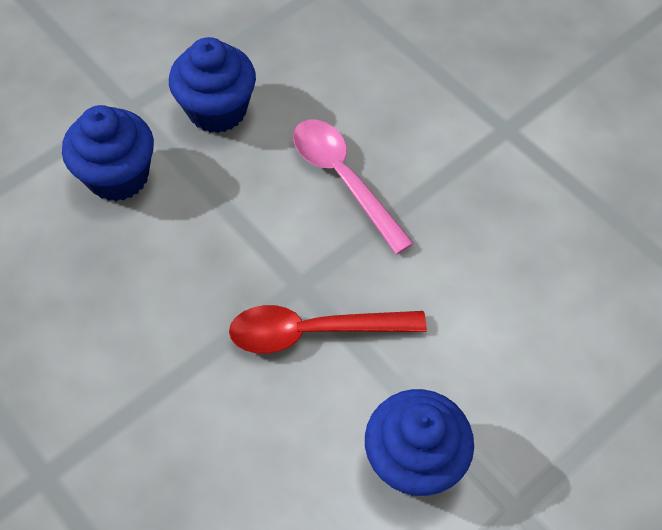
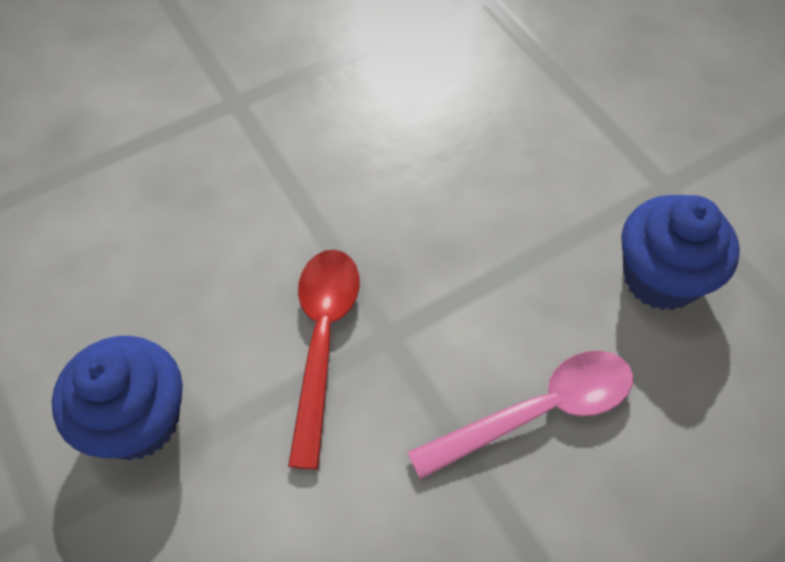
camera: 100 degrees right, 0 degrees up
blue cupcake [62,105,154,201] -> none

